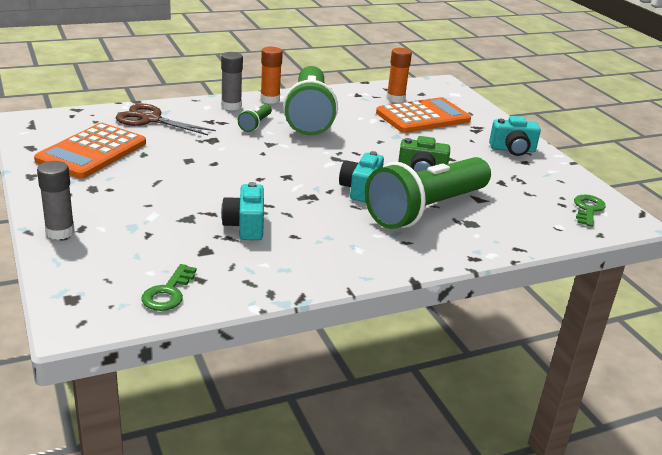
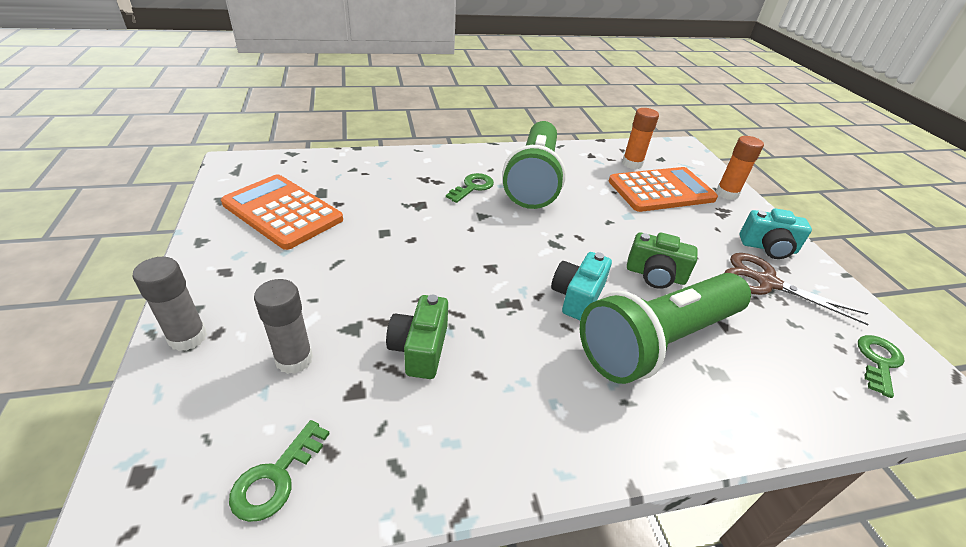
camera: 10 degrees right, 10 degrees up
orange calculator [34,123,146,179] -> orange calculator turned 90 degrees clockwise [221,174,343,250]
brown scissors [115,104,216,135] -> brown scissors moved to [725,253,869,325]
grey glue stick [221,52,243,110] -> grey glue stick moved to [254,279,313,374]
turquoise camera [221,182,264,240] -> green camera [386,295,448,379]
green flashlight [238,104,272,132] -> green key [446,173,494,203]
orange glue stick [260,47,283,104] -> orange glue stick moved to [716,136,764,200]

